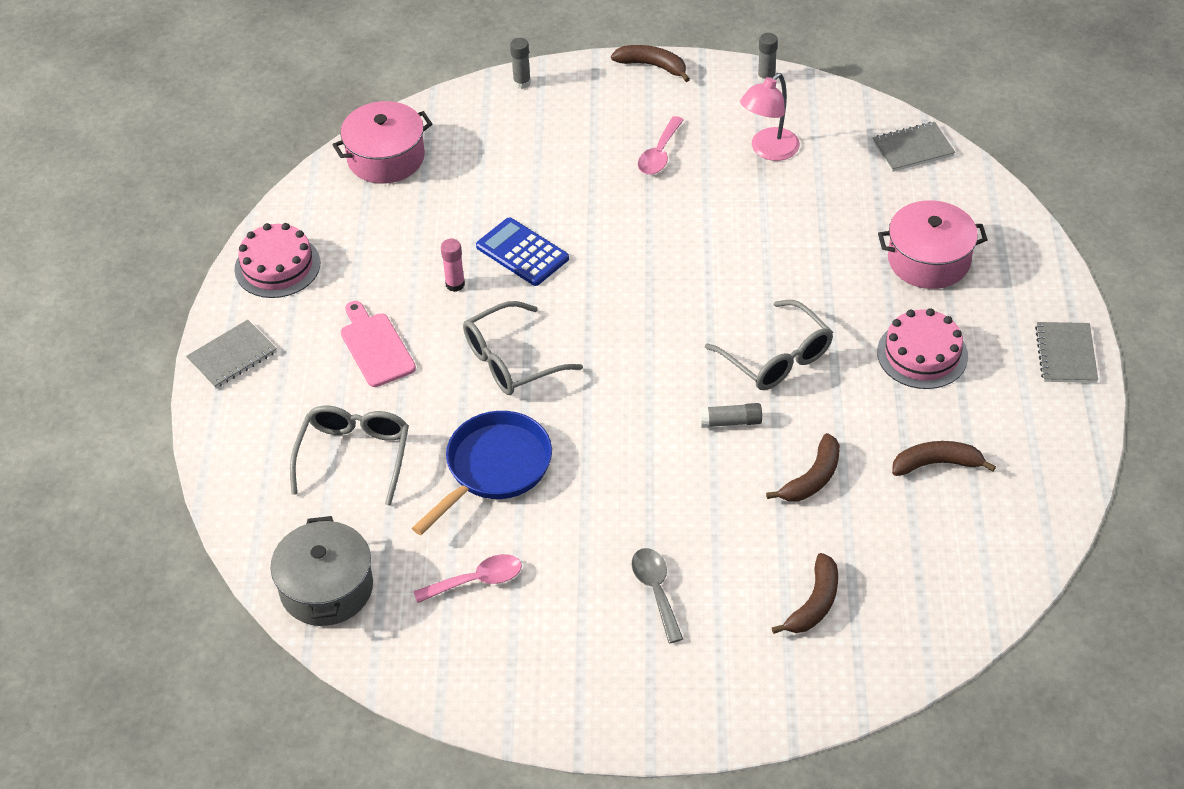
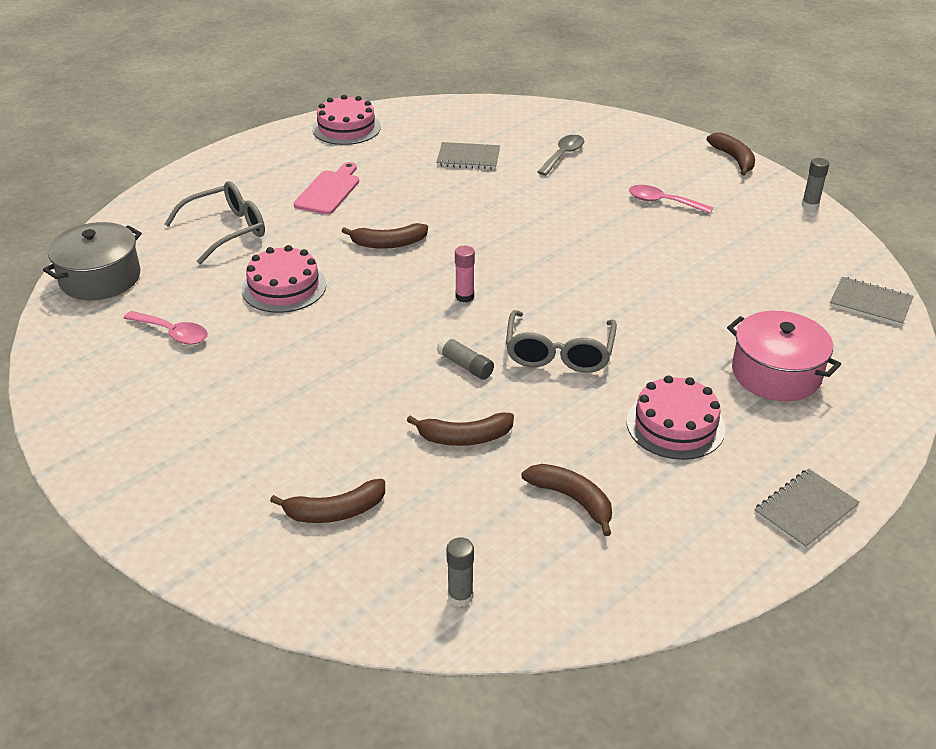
camera: 45 degrees right, 10 degrees down
grey notebook [186,320,277,389] -> grey notebook moved to [436,142,500,170]
pink pot [332,101,432,184] -> none
blue pan [412,411,552,535] -> pink cake [242,245,326,313]
pink glue stick [441,239,465,292] -> pink glue stick moved to [455,246,475,303]
grey glasses [463,301,583,395] -> brown banana [342,223,428,249]
blue calculator [476,217,569,286] -> none
grey glue stick [510,38,531,89] -> grey glue stick moved to [446,537,474,607]
grey spoon [632,548,683,643] -> grey spoon moved to [537,135,584,176]
pink spoon [638,116,684,175] -> pink spoon turned 45 degrees clockwise [629,185,713,214]
pink lamp [740,73,800,161] -> none

